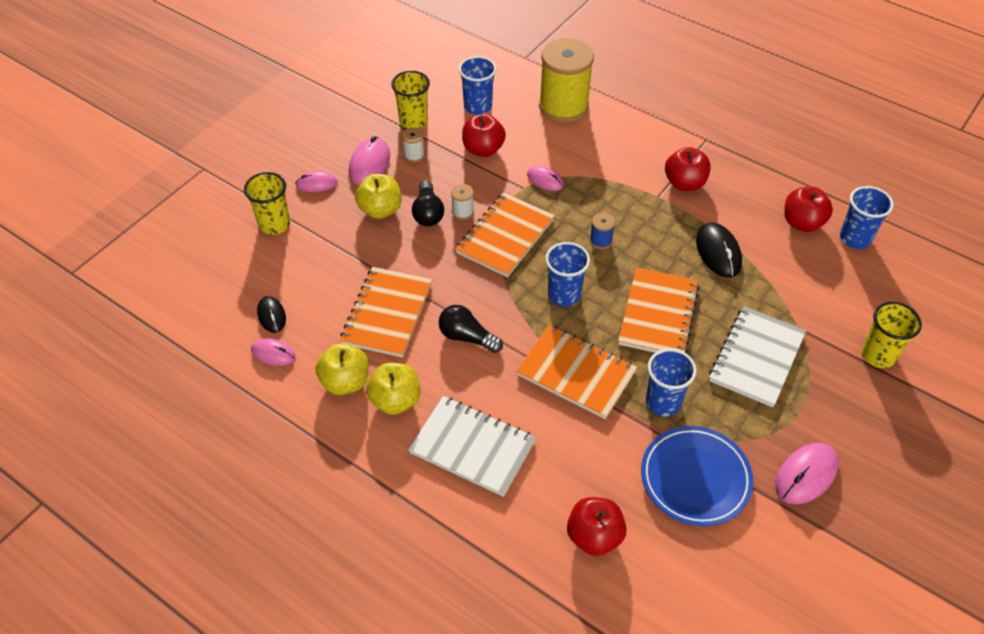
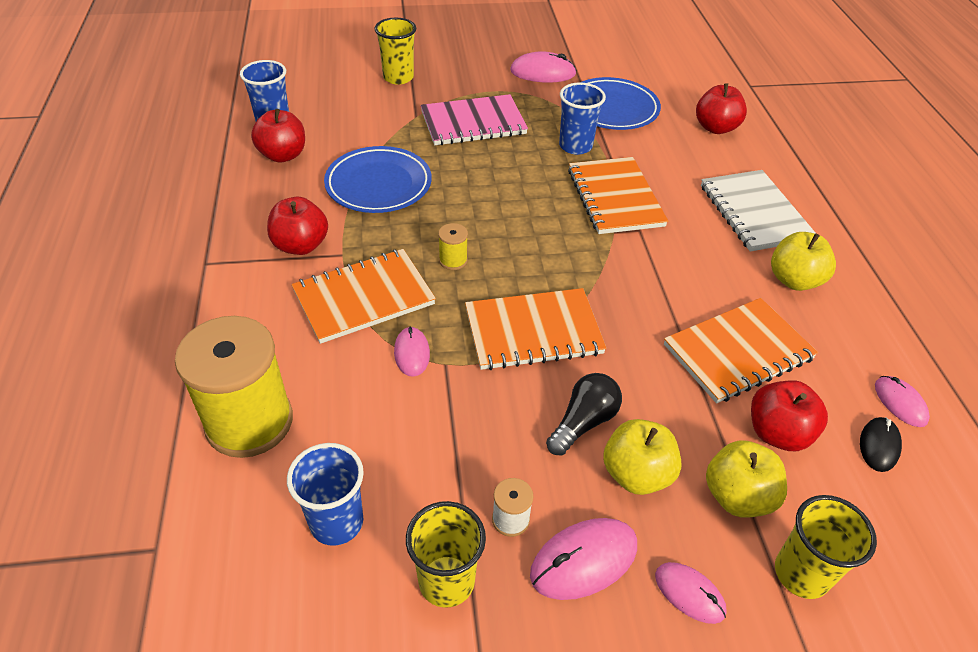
camera: 135 degrees left, 5 degrees down
yellow apple [316,344,369,395] -> yellow apple moved to [706,440,787,518]
black light bulb [438,305,503,353] -> none
white spool [451,184,474,220] -> none
red apple [462,114,506,157] -> red apple moved to [751,380,828,451]
blue cup [545,242,590,307] -> none
blue spool [590,213,615,249] -> yellow spool [438,223,468,270]
orange notebook [618,268,700,353] -> orange notebook moved to [292,249,436,344]
black mouse [696,223,742,278] -> blue plate [324,146,432,213]
white notebook [709,306,806,407] -> pink notebook [421,94,528,145]

